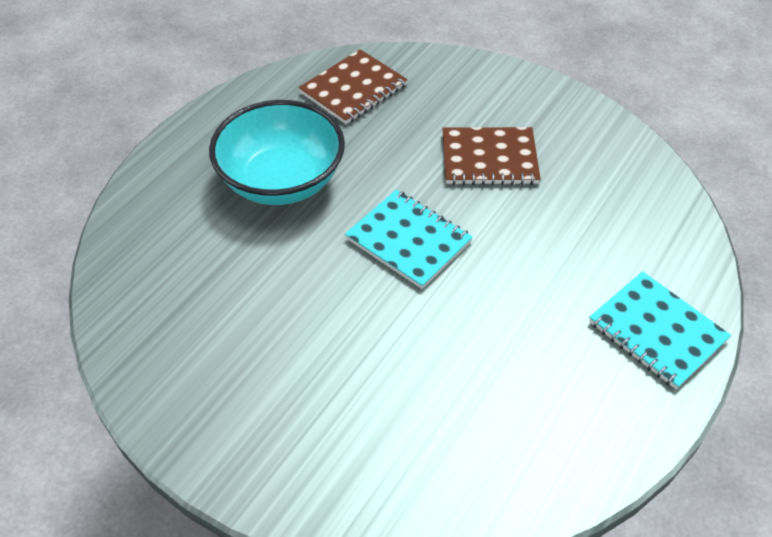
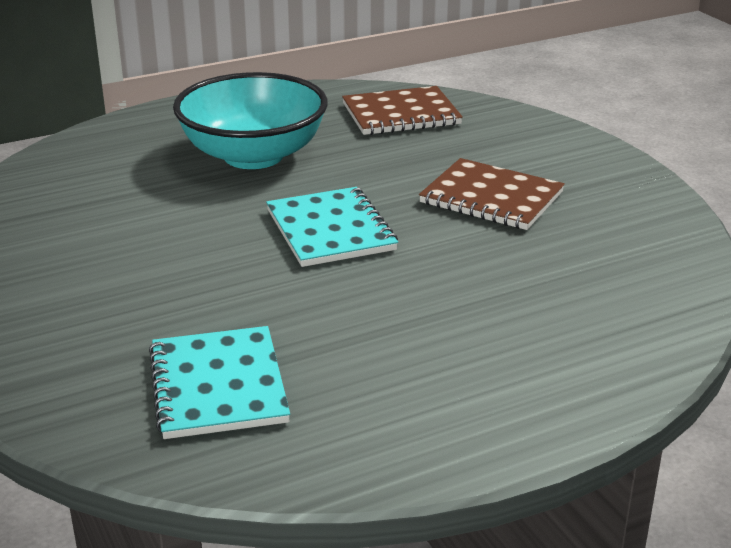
camera: 30 degrees right, 20 degrees down
turquoise notebook [589,271,731,390] -> turquoise notebook moved to [149,326,290,439]

